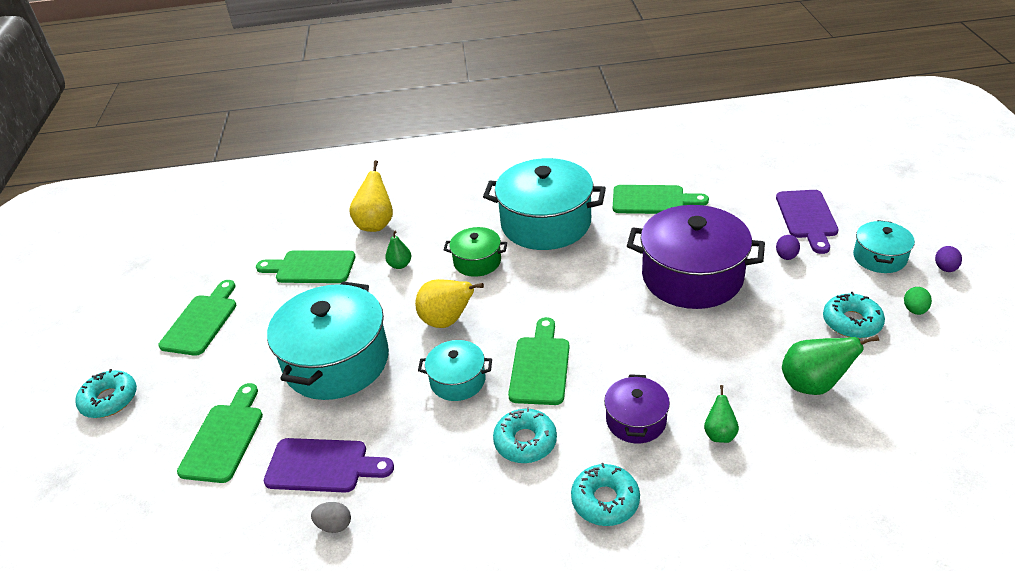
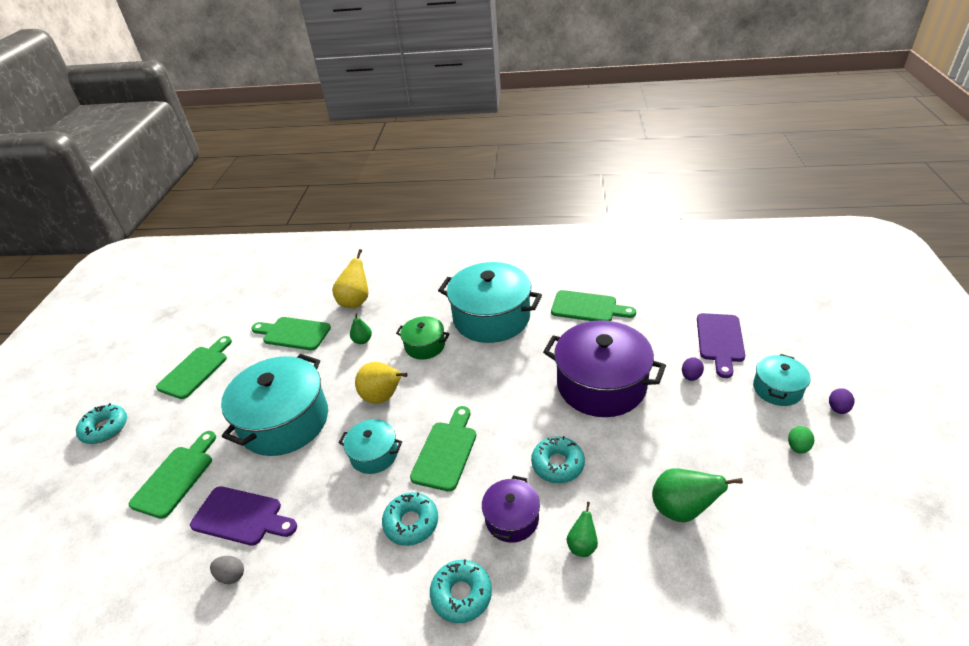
camera: 10 degrees right, 0 degrees up
turquoise donut [823,292,885,338] -> turquoise donut moved to [531,436,585,483]

